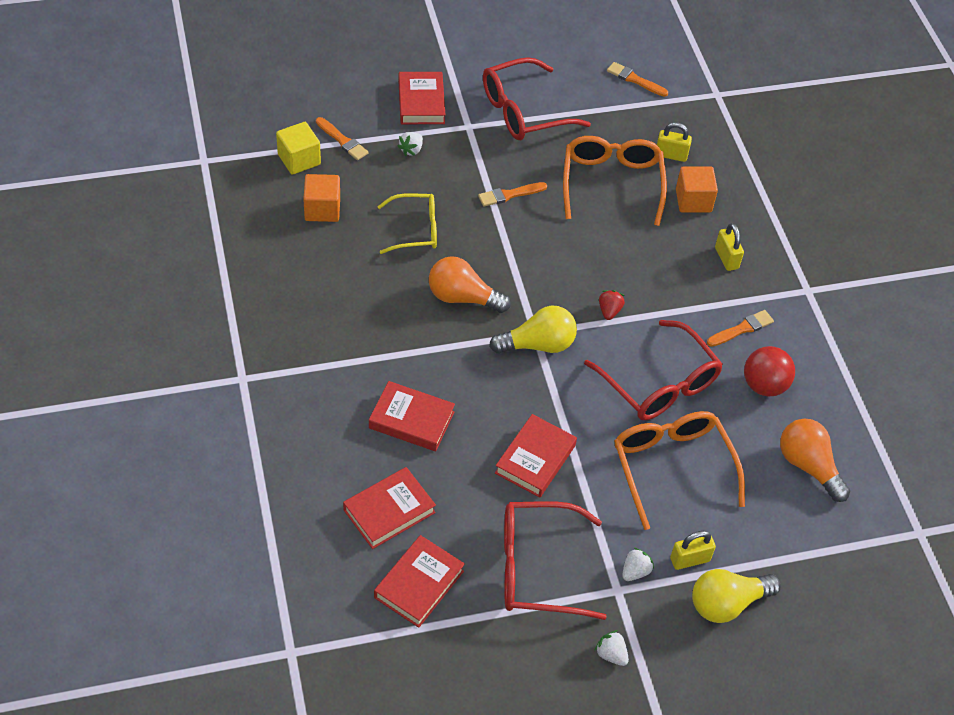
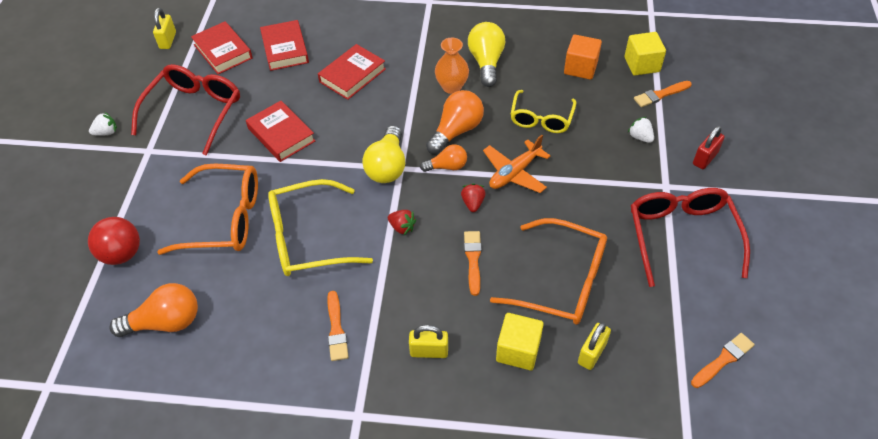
camera: 115 degrees right, 0 degrees up
red book [398,72,446,124] -> red padlock [693,126,725,169]
orange brush [478,182,547,206] -> orange brush moved to [464,231,482,296]
red glasses [584,320,723,420] -> yellow glasses [268,179,373,276]
white strawberry [622,547,654,581] -> none
yellow padlock [670,531,716,570] -> yellow padlock moved to [153,8,176,49]
orange cube [676,166,718,212] -> yellow cube [496,313,544,370]
yellow light bulb [692,569,781,623] -> yellow light bulb moved to [468,22,505,87]
red ball [744,346,795,397] -> red ball moved to [88,217,140,265]
none -> orange light bulb [420,144,467,172]
none -> orange vase [435,38,469,94]
none -> red strawberry [461,183,485,212]
none -> orange plane [483,135,550,193]

